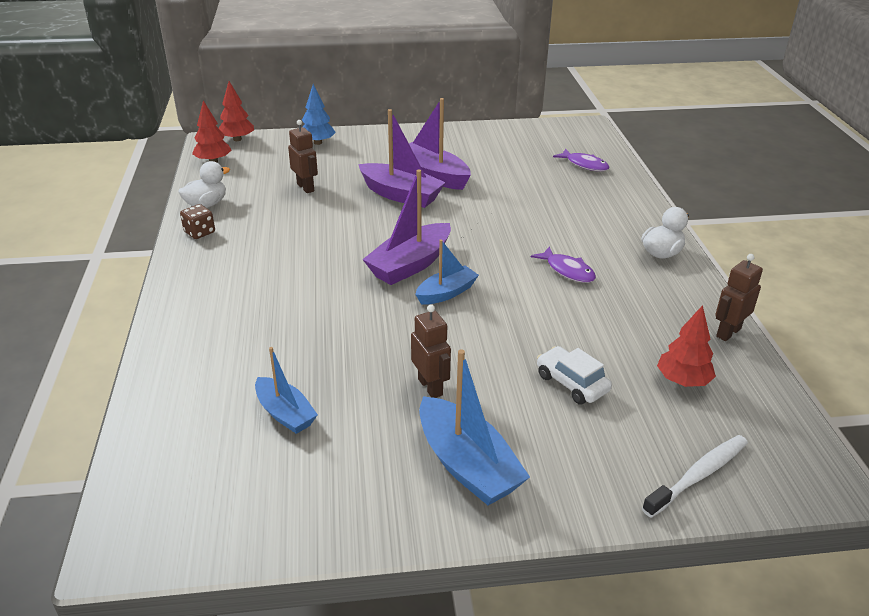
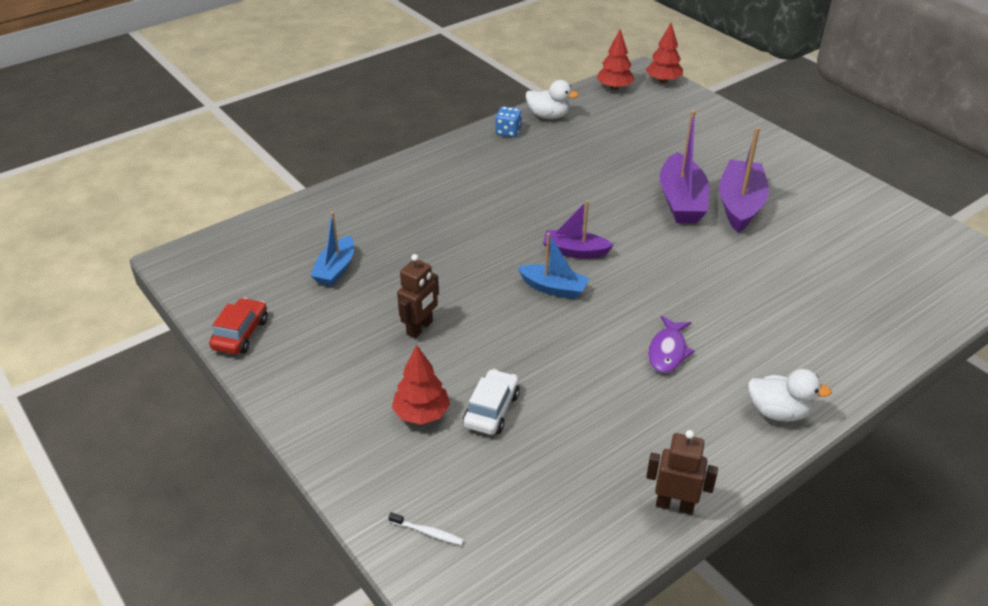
camera: 60 degrees right, 5 degrees up
brown dice [180,204,215,239] -> blue dice [495,106,522,137]
brown robot [288,120,318,193] -> none
blue tree [302,84,336,145] -> none
purple boat [362,170,451,285] -> purple boat [543,200,614,259], size x0.62
blue boat [419,349,530,505] -> none
purple fish [553,148,610,171] -> none
white toothbrush [642,435,748,518] -> white toothbrush [388,512,464,545], size x0.51
red tree [657,305,716,387] -> red tree moved to [392,345,450,425]
none -> red car [209,298,268,354]

